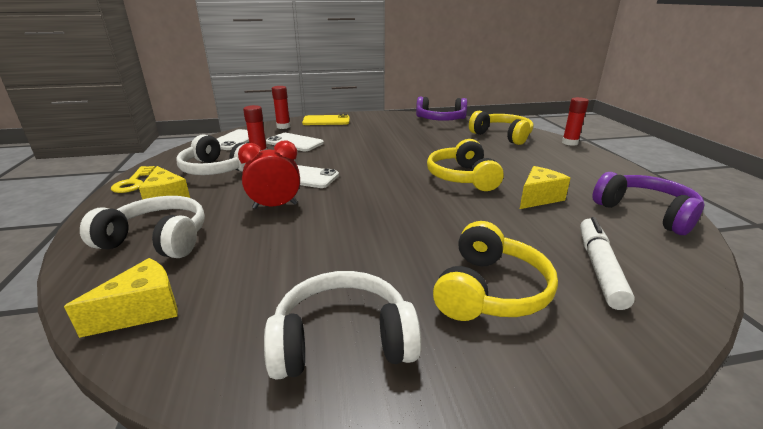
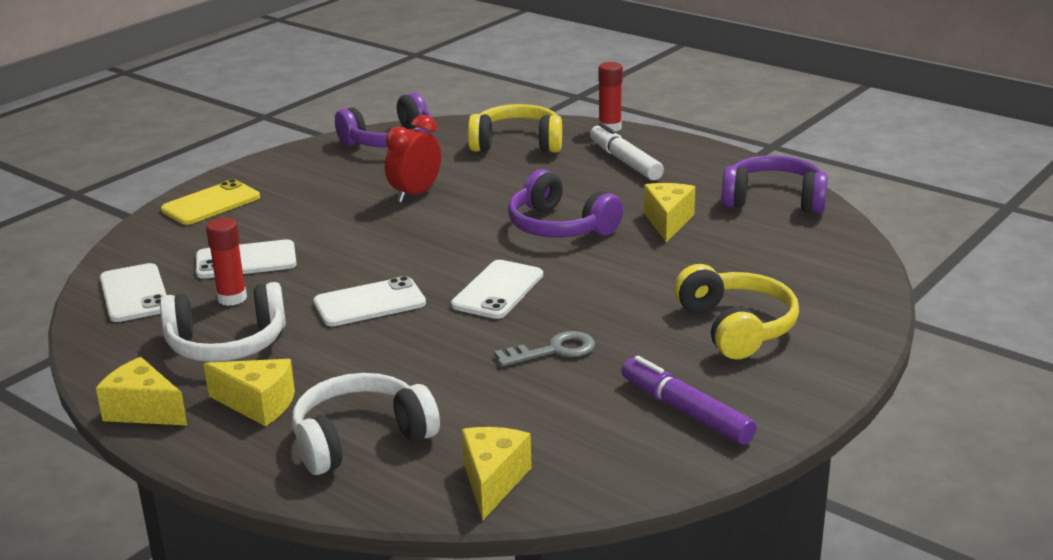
camera: 40 degrees left, 0 degrees up
yellow key [111,166,155,193] -> yellow cheese [96,357,187,426]
red clock [238,141,300,209] -> red clock moved to [385,115,441,203]
white headphones [264,271,421,380] -> purple marker [621,356,757,445]
red glue stick [272,86,290,129] -> none
yellow headphones [427,139,504,191] -> purple headphones [508,169,623,238]
white marker [580,217,635,310] -> white marker moved to [590,123,664,180]
none -> white phone [451,260,543,319]
none -> grey key [494,331,595,367]

